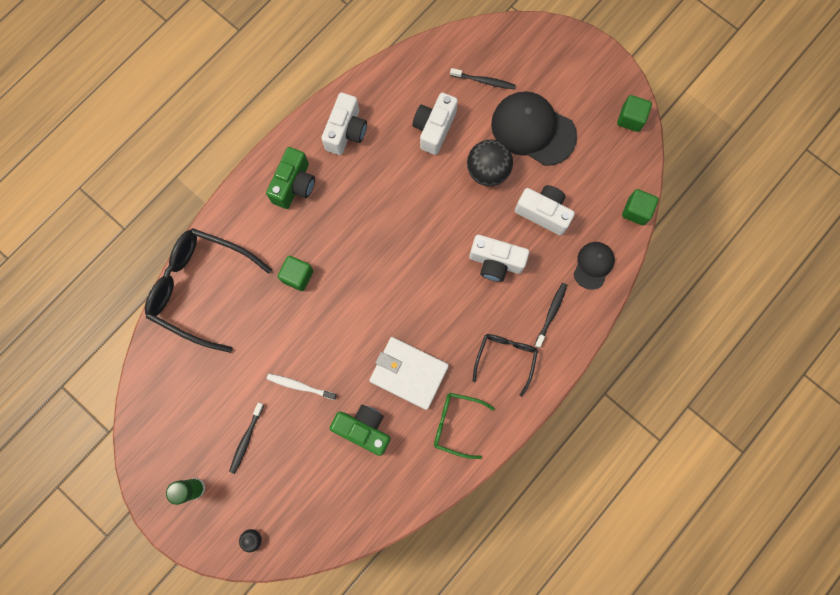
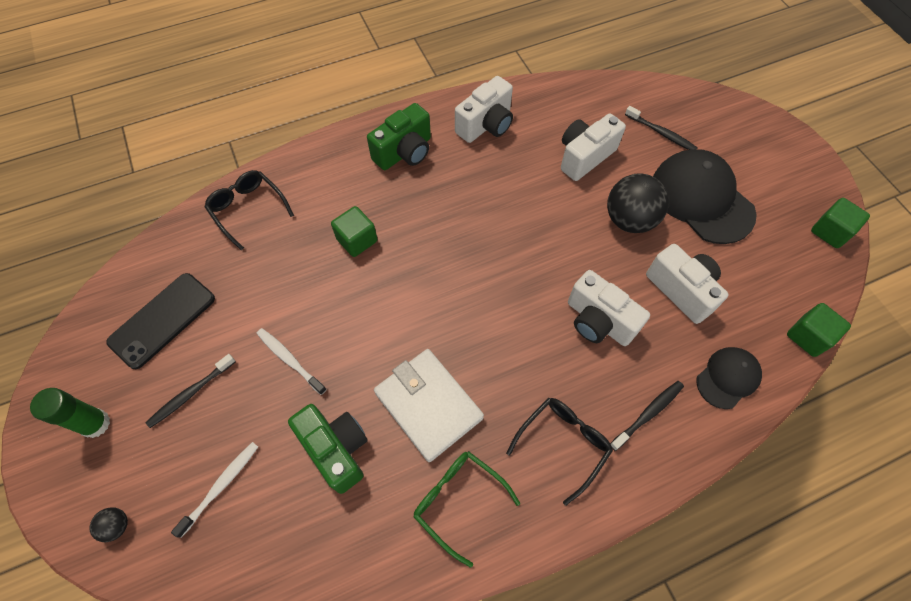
camera: 25 degrees right, 15 degrees down
black glasses [145,228,272,353] -> black glasses [204,170,294,250], size x0.55
none -> black phone [106,273,215,369]
none -> white toothbrush [171,442,258,538]

